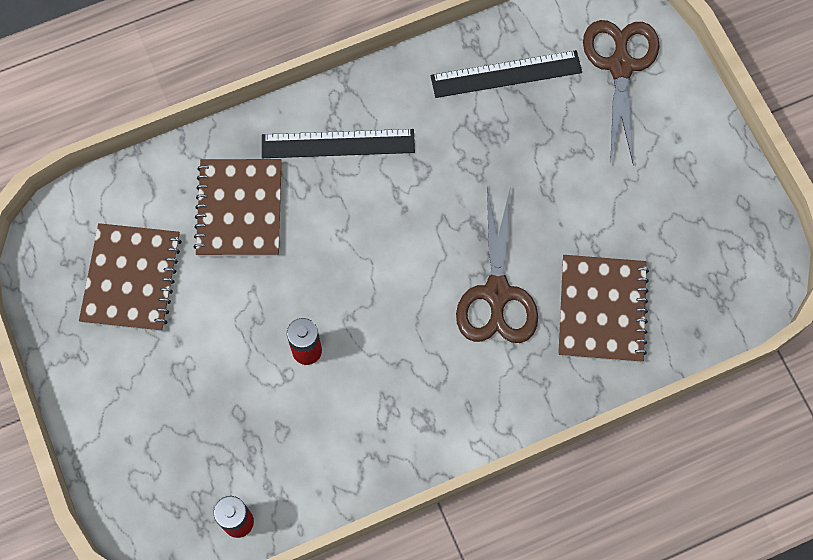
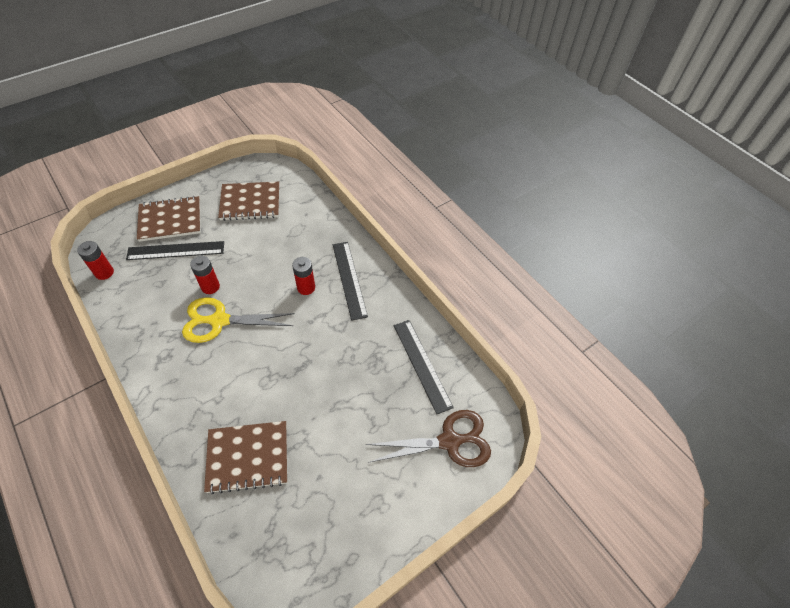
camera: 75 degrees right, 15 degrees down
brown notebook [193,159,282,257] -> brown notebook moved to [137,196,201,242]
brown scissors [456,186,538,343] -> none
none -> black ruler [126,241,224,260]
none -> yellow scissors [182,297,295,343]
none -> red battery [292,257,315,295]

